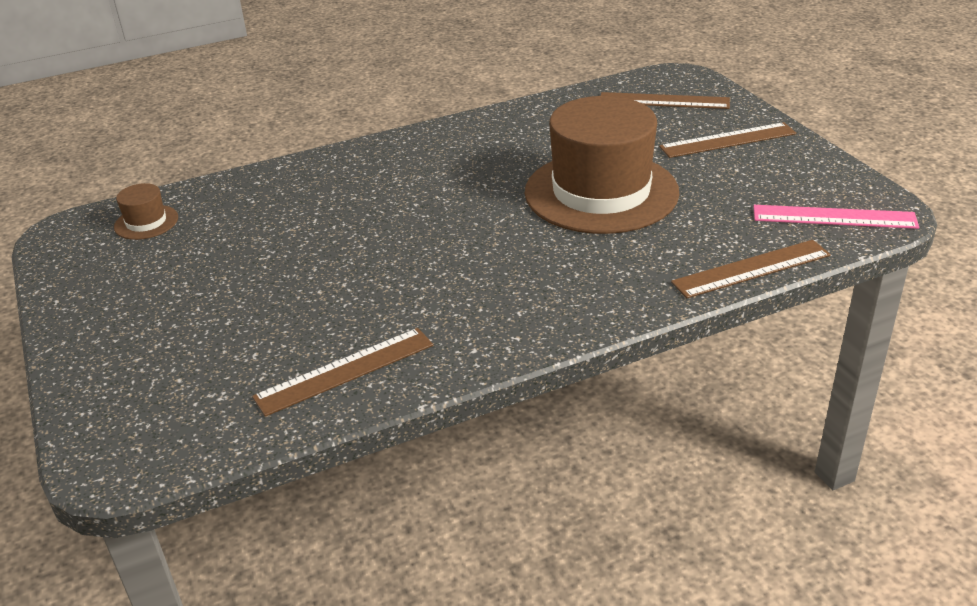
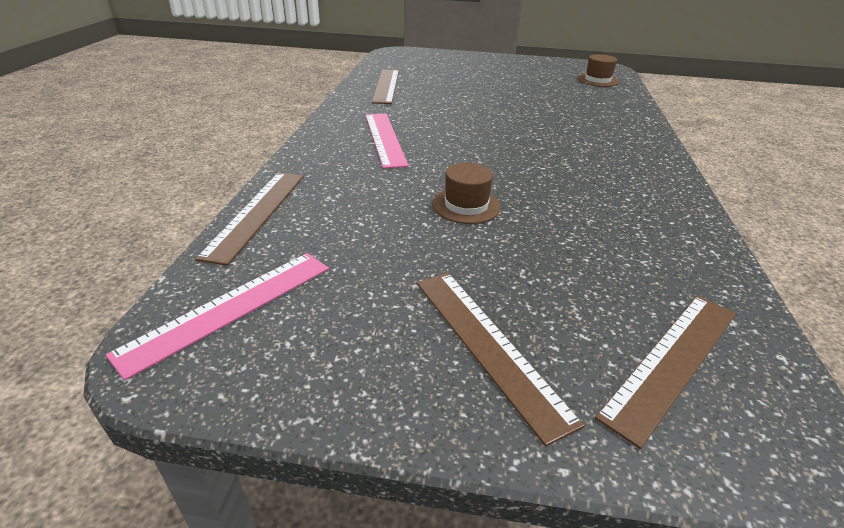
camera: 120 degrees right, 0 degrees up
brown hat [525,96,679,234] -> brown hat [432,162,501,224], size x0.41
brown ruler [659,122,796,158] -> brown ruler turned 45 degrees counterclockwise [417,273,585,446]
none -> pink ruler [365,114,409,169]

